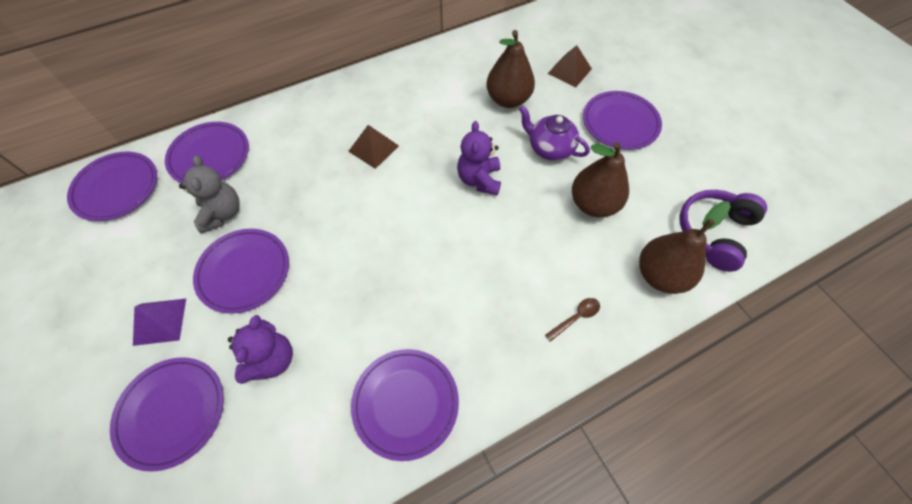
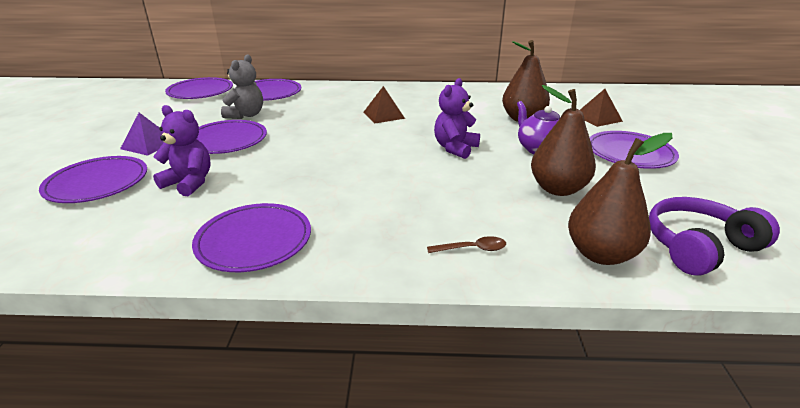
camera: 30 degrees right, 30 degrees down
purple teddy bear [228,315,293,384] -> purple teddy bear turned 105 degrees counterclockwise [153,105,211,196]

